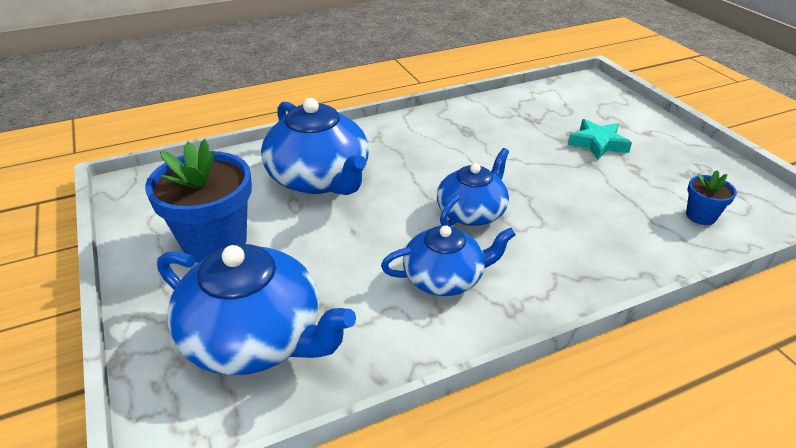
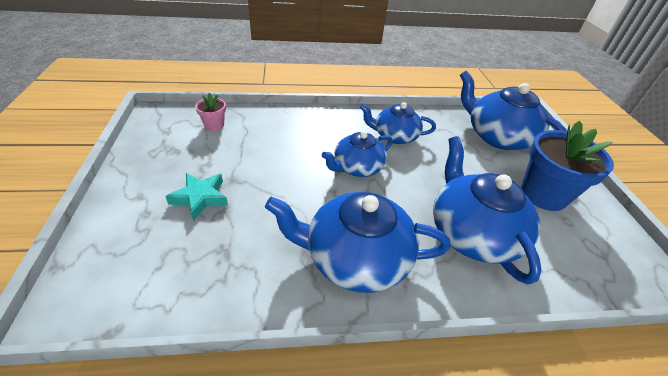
camera: 165 degrees left, 5 degrees up
blue flower pot [686,170,737,225] -> pink flower pot [195,93,226,131]
none -> blue teapot [265,192,450,293]

